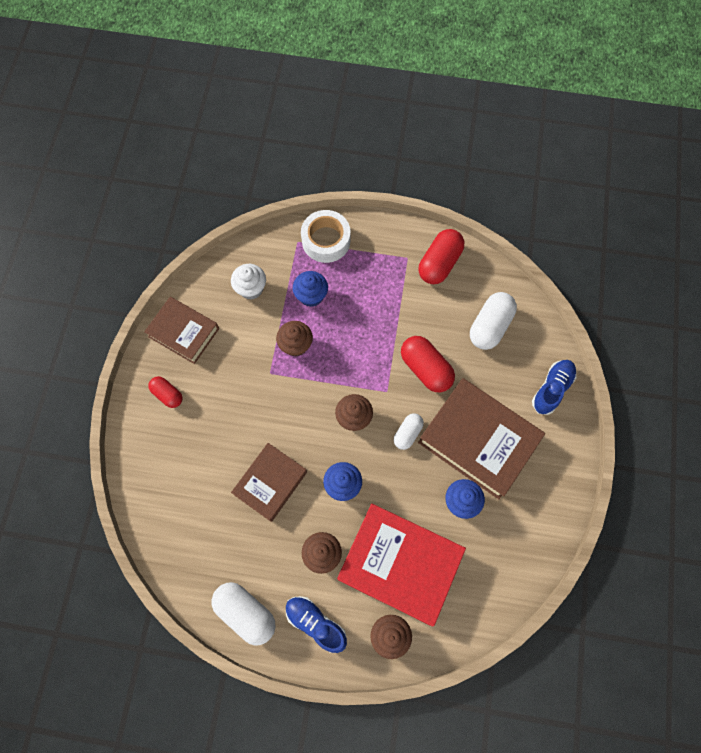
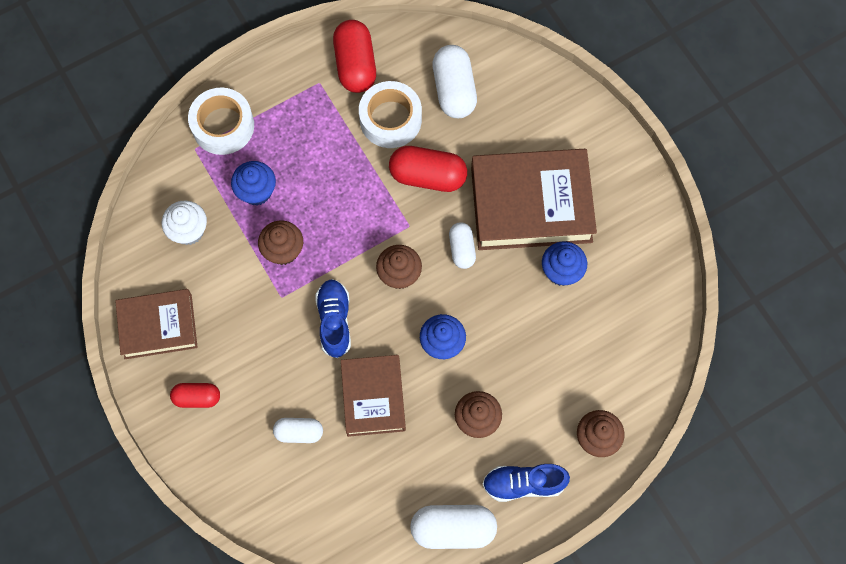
camera: 40 degrees left, 0 degrees up
red book [337,504,466,626] -> none
blue shoe [532,360,577,415] -> blue shoe moved to [315,279,351,358]
none -> white capsule [273,418,323,443]
none -> white tape [359,81,422,148]

